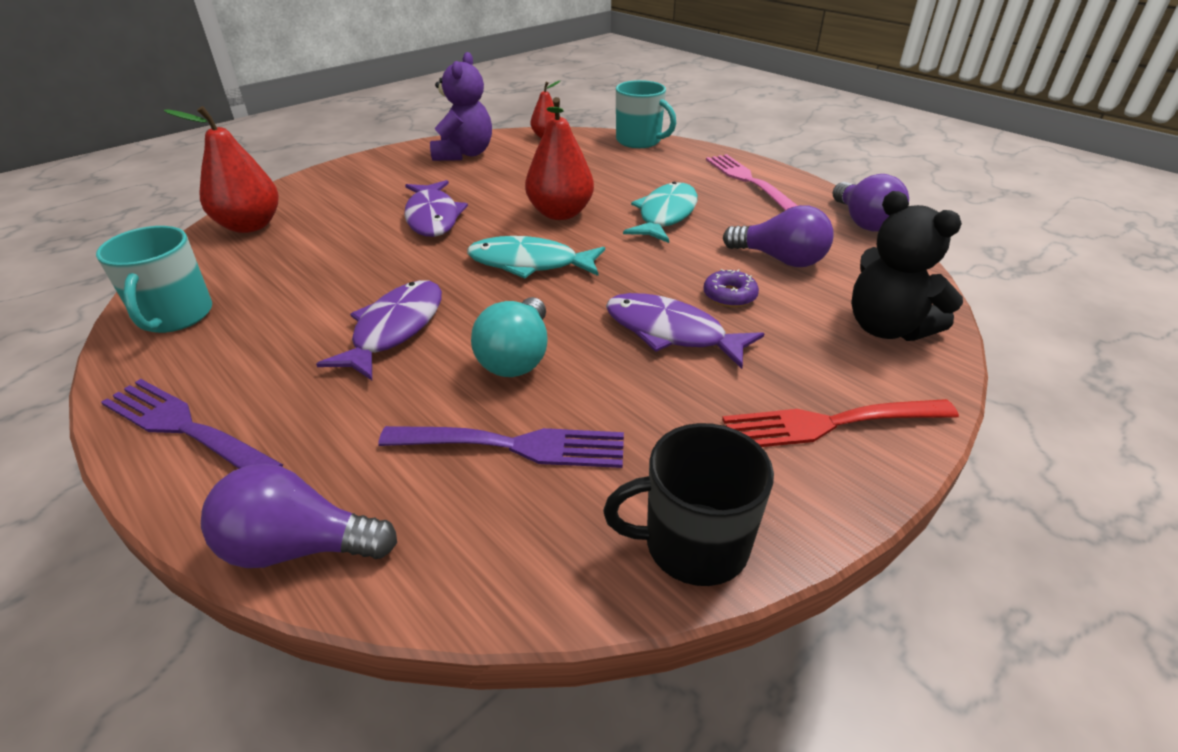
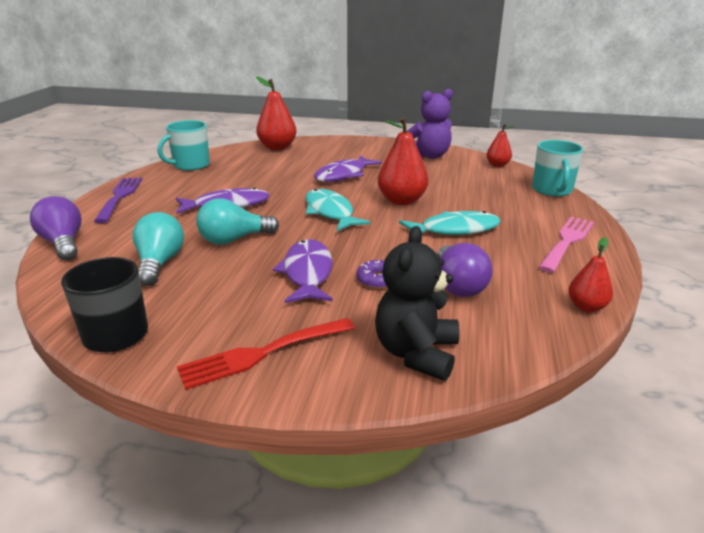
camera: 55 degrees right, 10 degrees down
purple fork [378,426,624,468] -> turquoise light bulb [133,212,184,286]
red fork [722,399,959,447] -> red fork turned 75 degrees counterclockwise [177,318,355,390]
purple light bulb [832,174,909,231] -> red pear [568,237,613,312]

